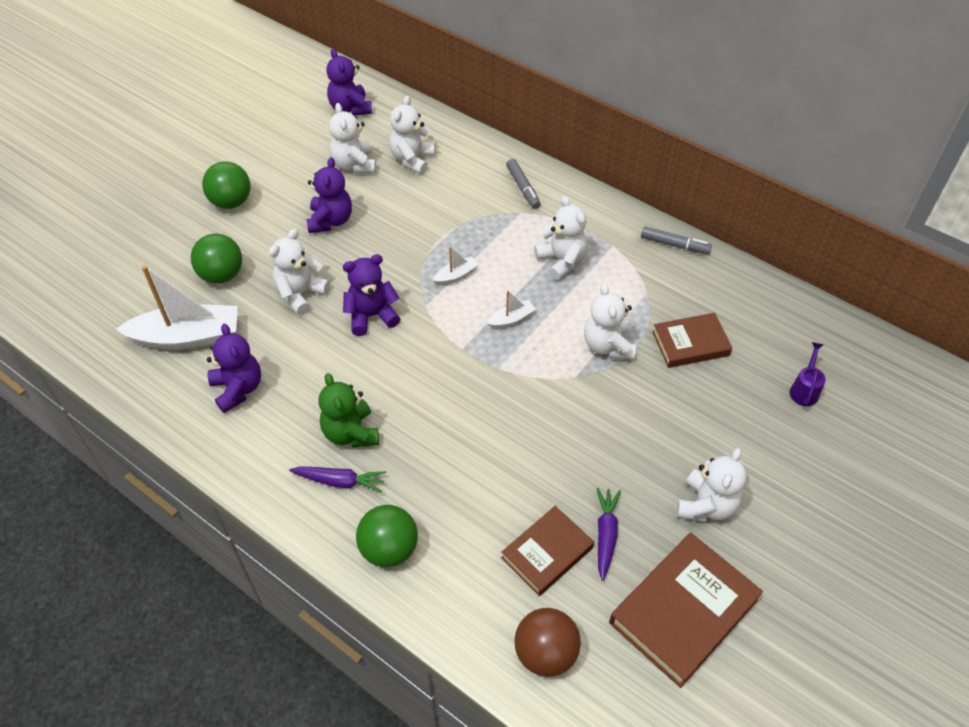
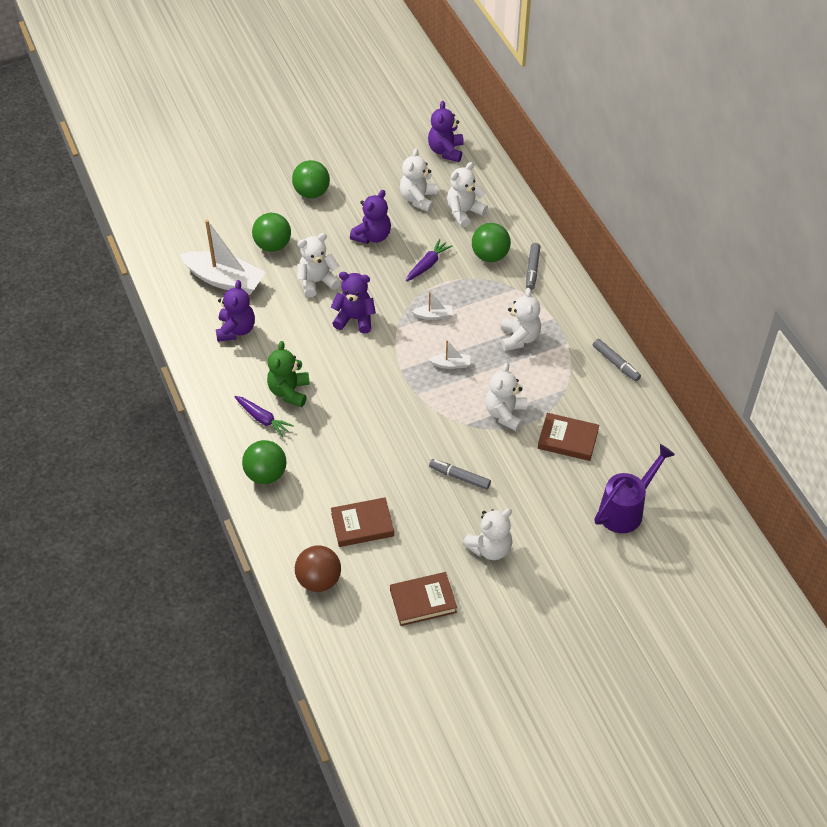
camera: 30 degrees right, 0 degrees up
purple carrot [596,488,621,581] -> purple carrot moved to [406,239,452,282]
brown book [609,533,763,688] -> brown book [390,572,457,626], size x0.63
purple watering can [790,342,826,406] -> purple watering can [594,444,675,533], size x1.86
none -> grey marker [429,459,491,490]
none -> green ball [472,223,511,262]

